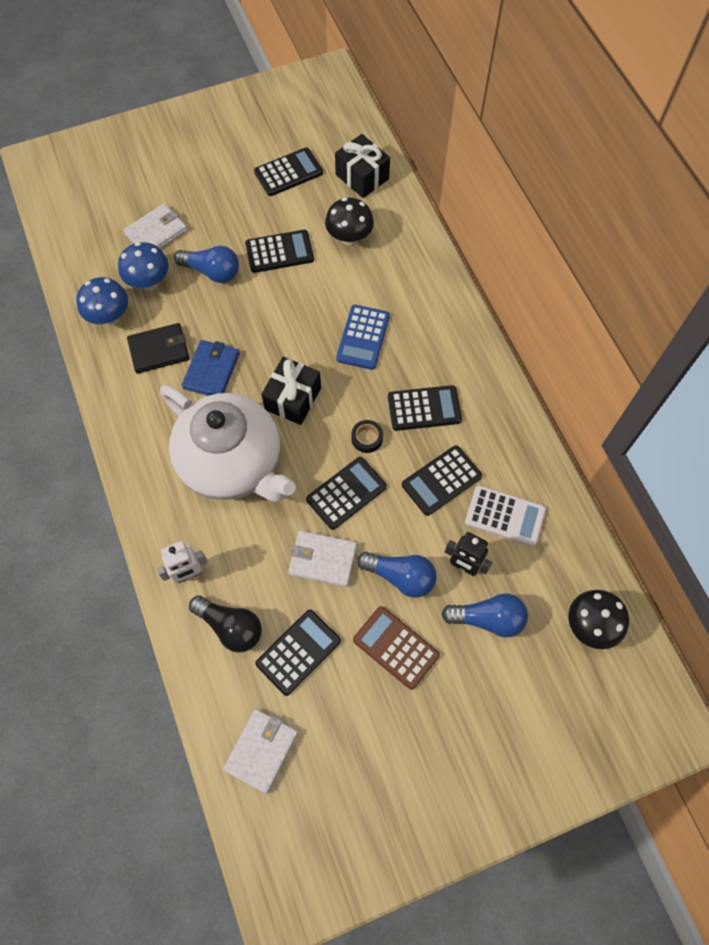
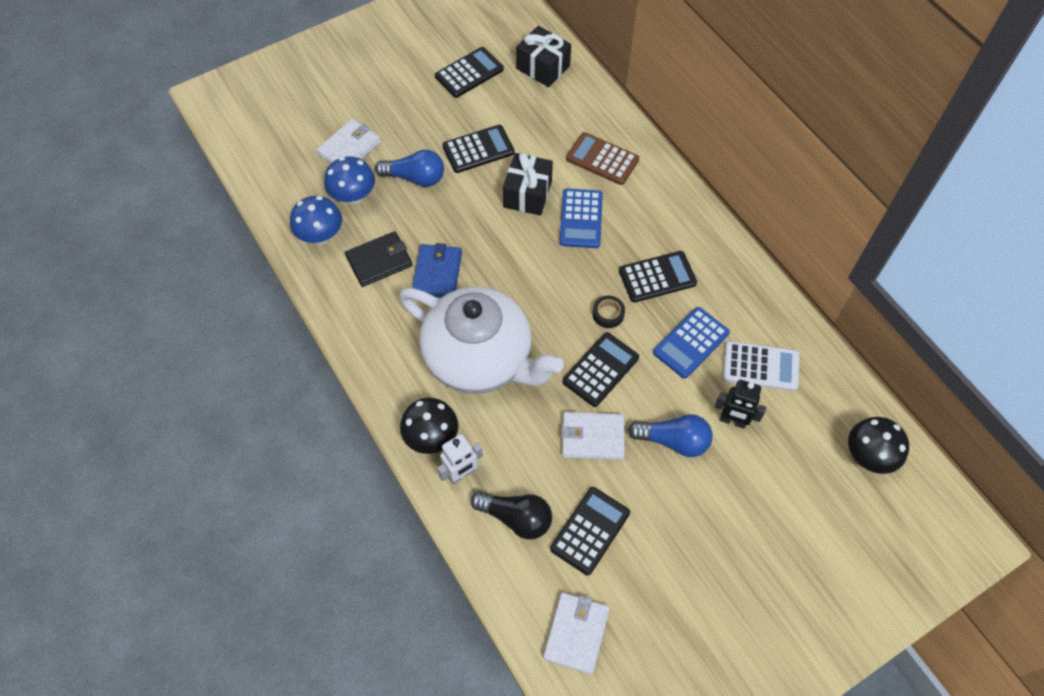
camera: 10 degrees left, 5 degrees down
black gift [262,357,321,425] -> black gift moved to [503,152,553,216]
black mushroom [325,198,374,246] -> black mushroom moved to [400,398,458,454]
brown calculator [353,606,440,690] -> brown calculator moved to [566,132,639,185]
black calculator [402,445,482,516] -> blue calculator [653,307,730,379]
blue light bulb [442,593,528,637] -> none

